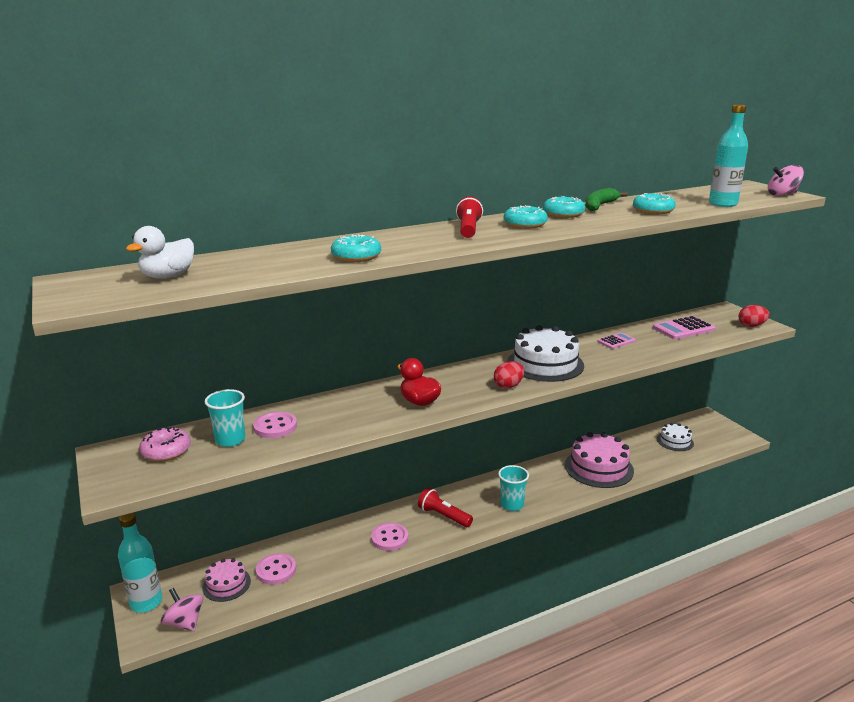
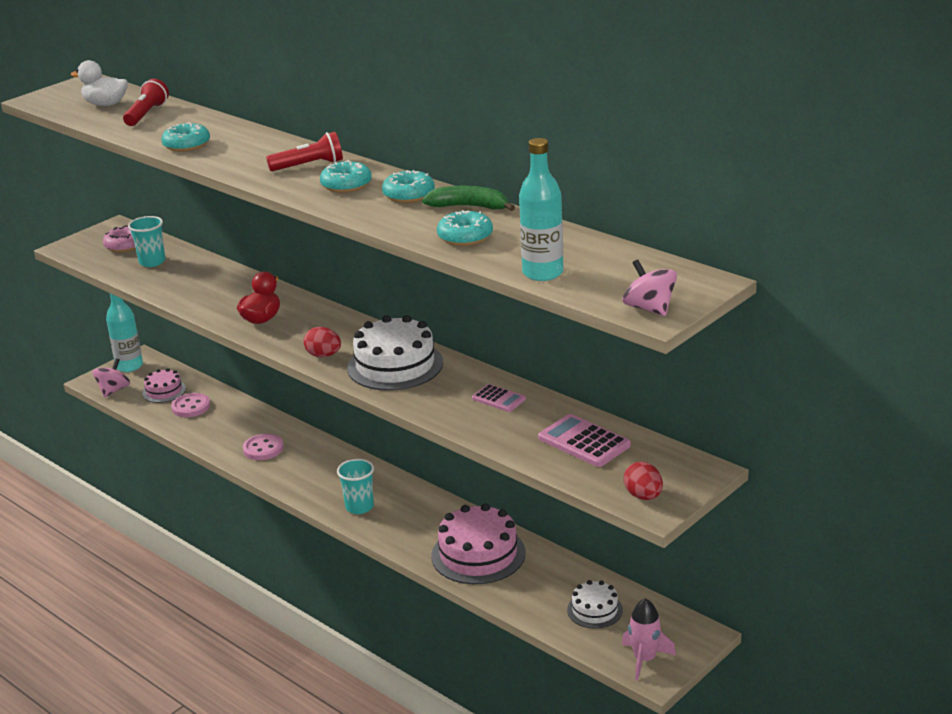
camera: 70 degrees right, 5 degrees up
pink button [253,411,297,438] -> none
red flashlight [418,488,473,527] -> red flashlight moved to [123,79,169,126]
none -> pink rocket [622,598,676,681]

